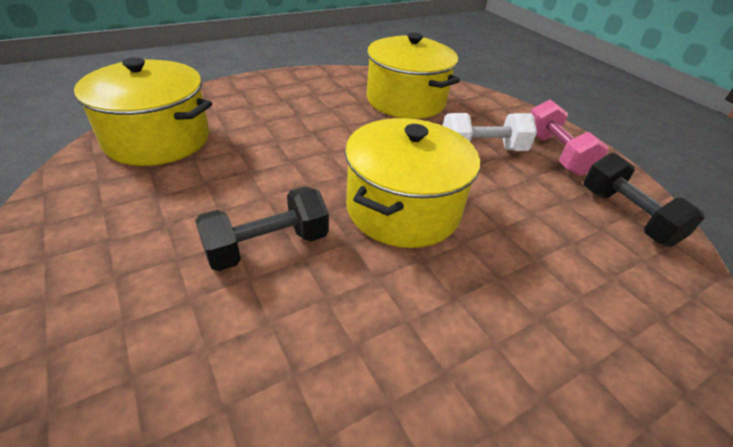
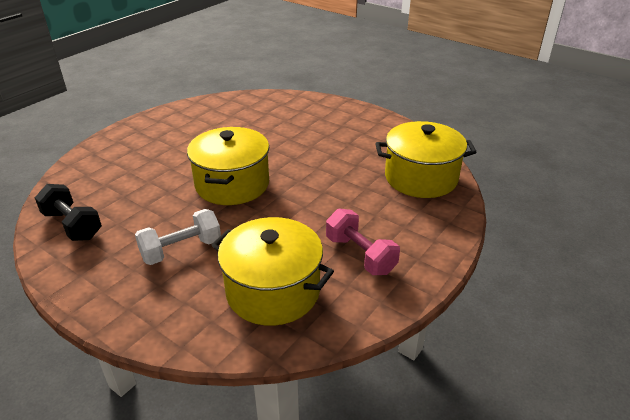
camera: 160 degrees right, 5 degrees down
black dumbbell [195,186,329,271] -> none
pink dumbbell [530,100,609,176] -> pink dumbbell moved to [326,208,400,275]

